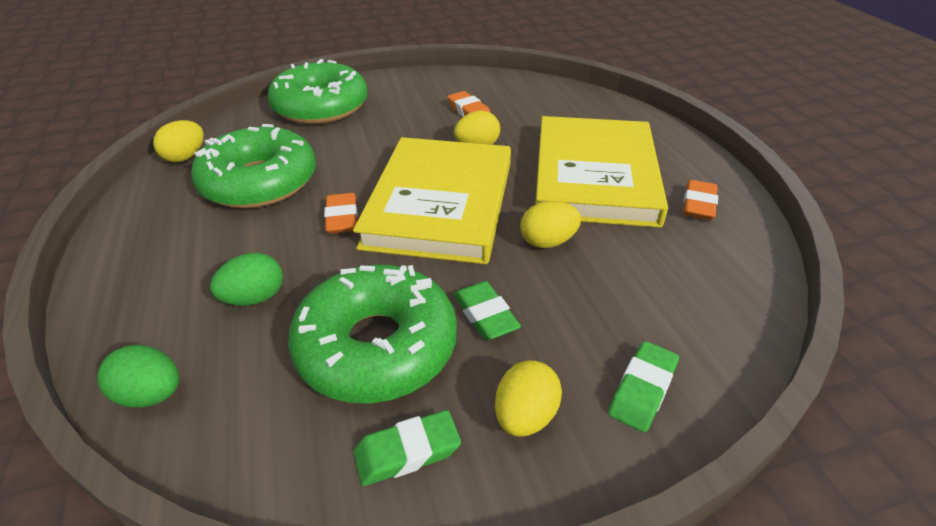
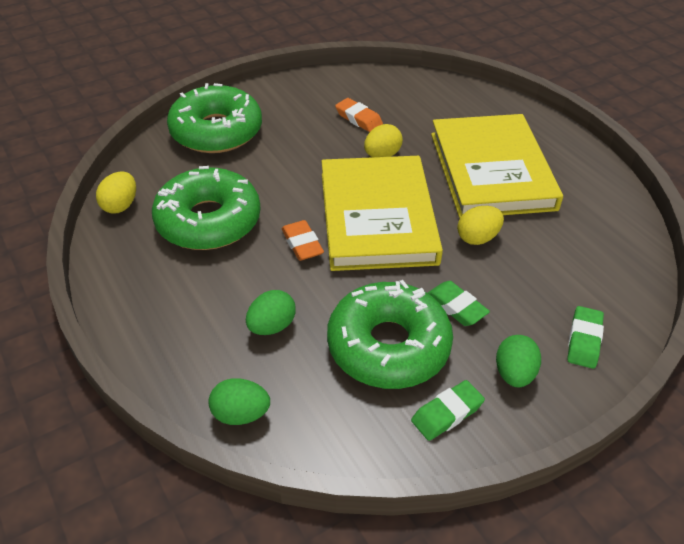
camera: 15 degrees left, 5 degrees up
yellow egg [495,360,562,437] -> green egg [496,335,541,388]
orange eraser [683,180,718,220] -> none

